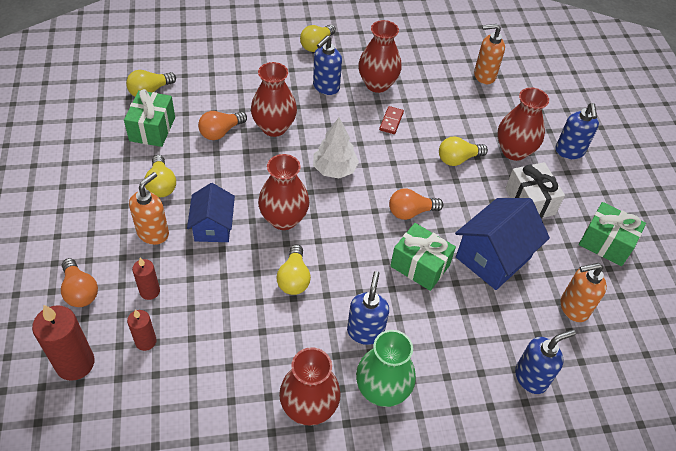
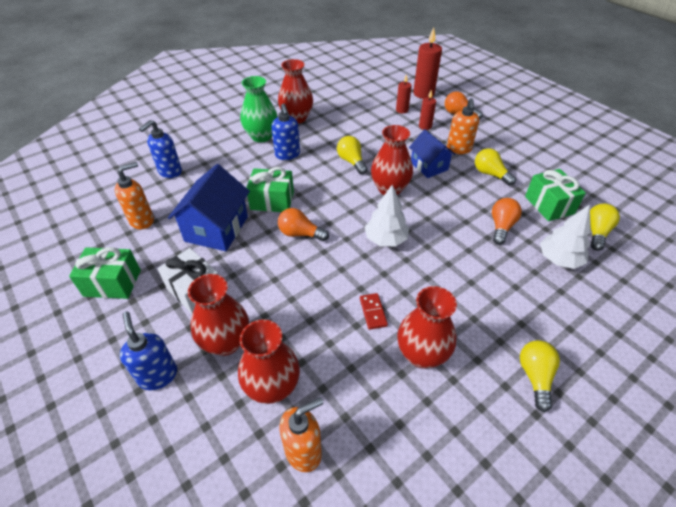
camera: 155 degrees right, 5 degrees down
red vase [251,62,297,137] -> red vase moved to [238,320,300,404]
blue soap dispenser [313,36,342,95] -> none
orange light bulb [389,188,443,220] -> orange light bulb turned 120 degrees counterclockwise [278,208,329,241]
yellow light bulb [439,137,488,166] -> none
none -> white tree [540,205,591,269]

